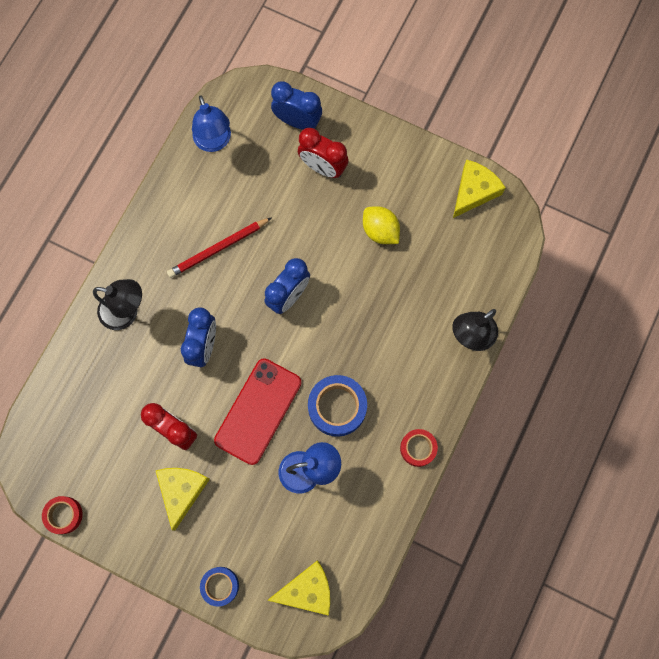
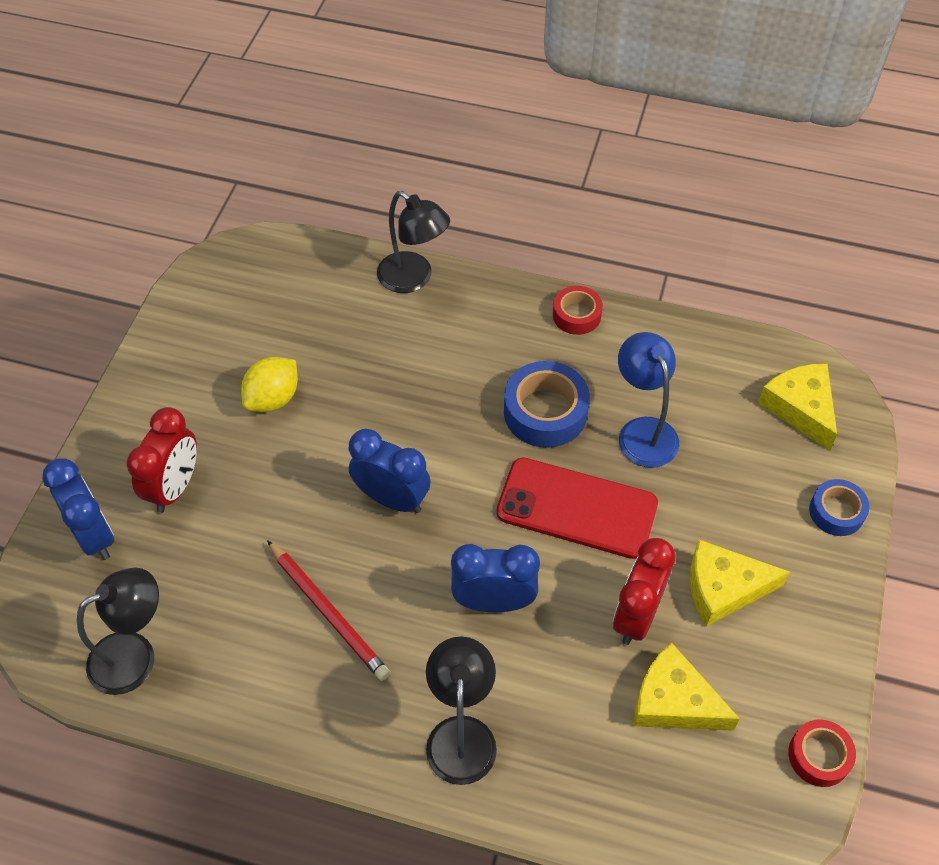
camera: 100 degrees left, 20 degrees down
blue lamp [192,95,231,152] -> black lamp [77,567,159,695]
blue clock [271,81,322,130] -> blue clock turned 135 degrees clockwise [42,458,114,560]
yellow cheese [453,159,506,218] -> yellow cheese moved to [634,642,740,731]

